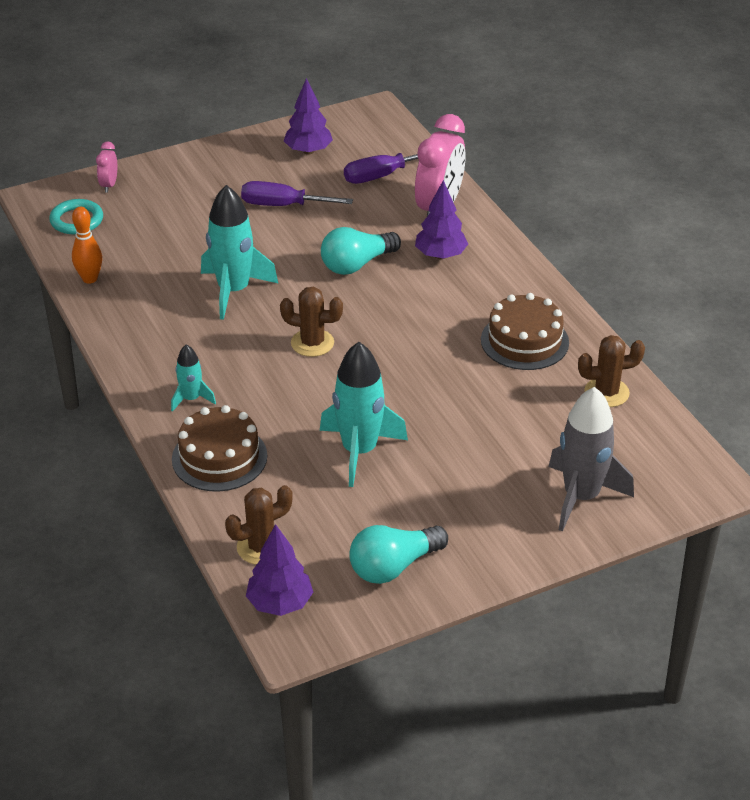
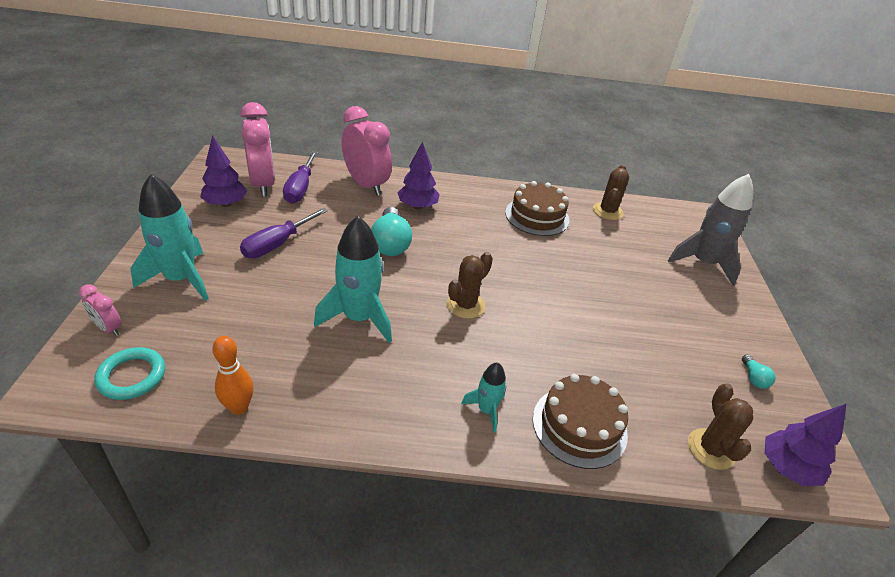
camera: 65 degrees left, 0 degrees up
turquoise rocket [320,342,408,487] -> turquoise rocket moved to [131,174,209,301]
turquoise light bulb [349,525,448,584] -> turquoise light bulb [742,355,776,389], size x0.48
none -> pink clock [240,102,275,197]

